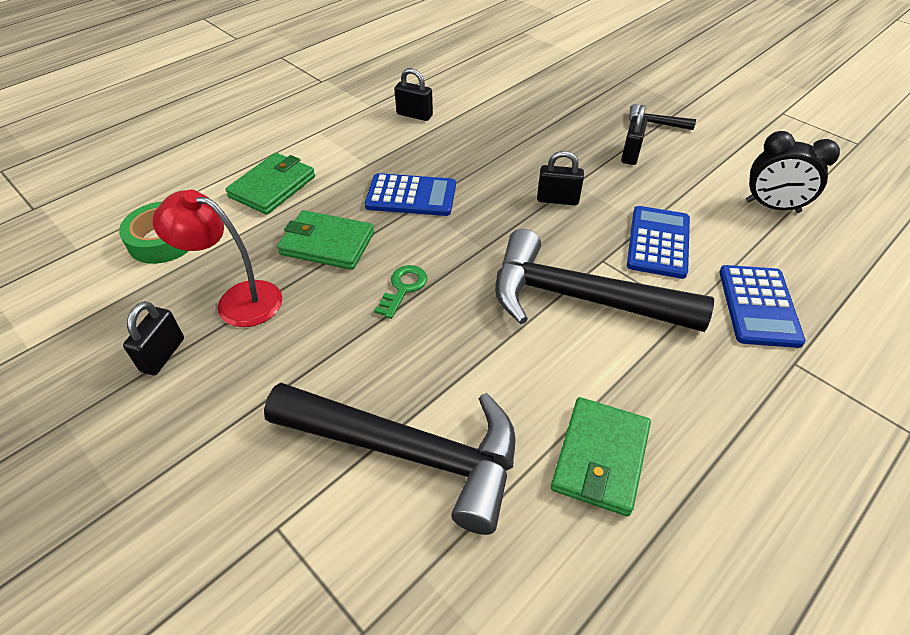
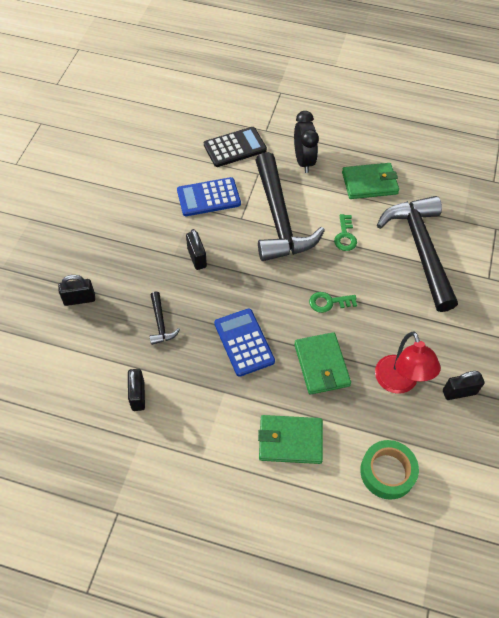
camera: 120 degrees left, 10 degrees up
black padlock [621,105,647,165] -> black padlock moved to [58,275,95,306]
black hammer [629,104,696,130] -> black hammer moved to [149,292,180,345]
blue calculator [719,265,806,348] -> black calculator [204,127,267,167]
black clock [746,131,840,213] -> black clock moved to [294,111,319,173]
none -> green key [334,214,357,251]

